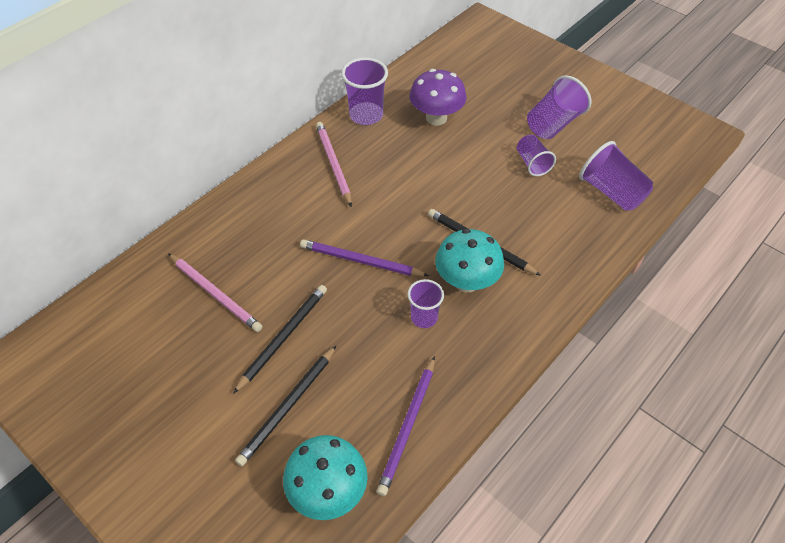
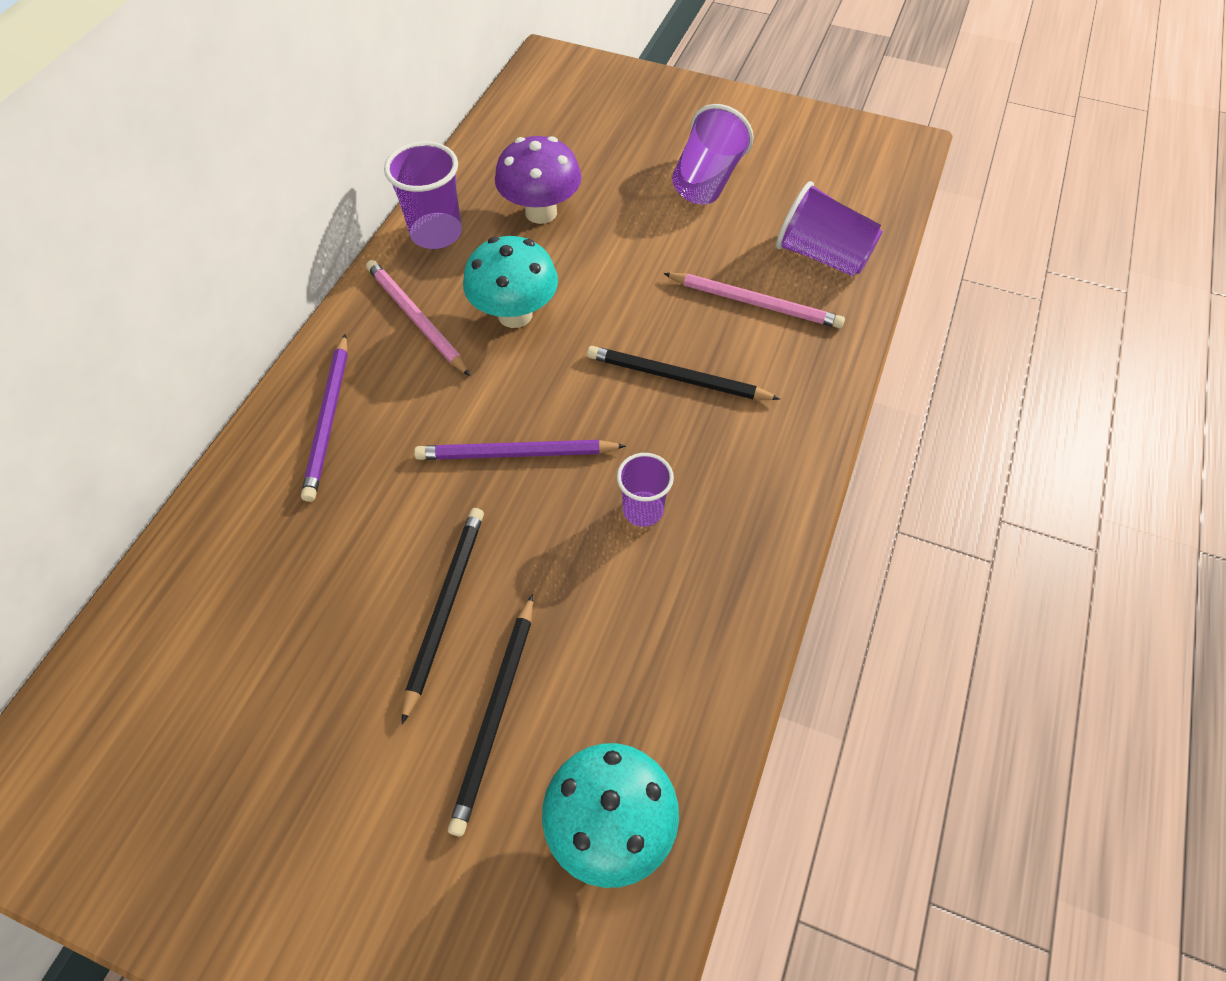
camera: 20 degrees left, 5 degrees up
pink pencil [168,253,262,332] -> pink pencil moved to [663,273,845,328]
purple pencil [376,356,435,496] -> purple pencil moved to [301,334,348,502]
turquoise mushroom [435,229,504,293] -> turquoise mushroom moved to [463,236,558,328]
purple cup [517,135,556,176] -> none

